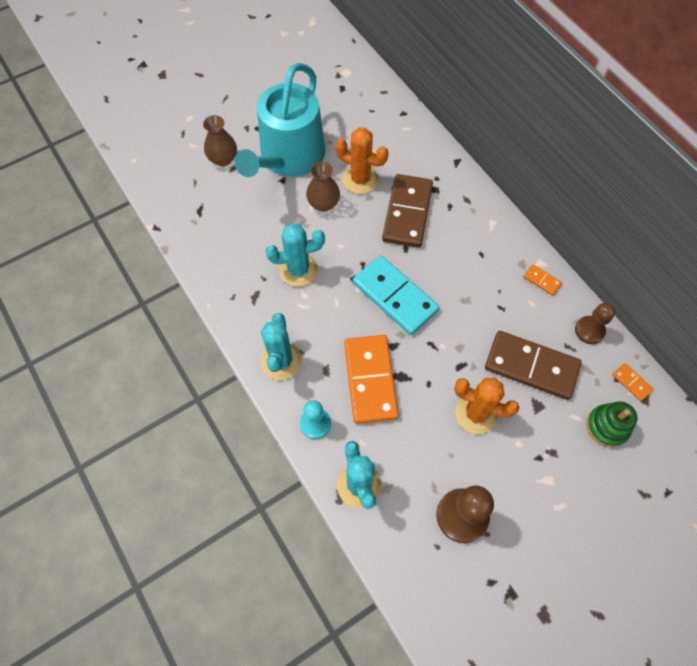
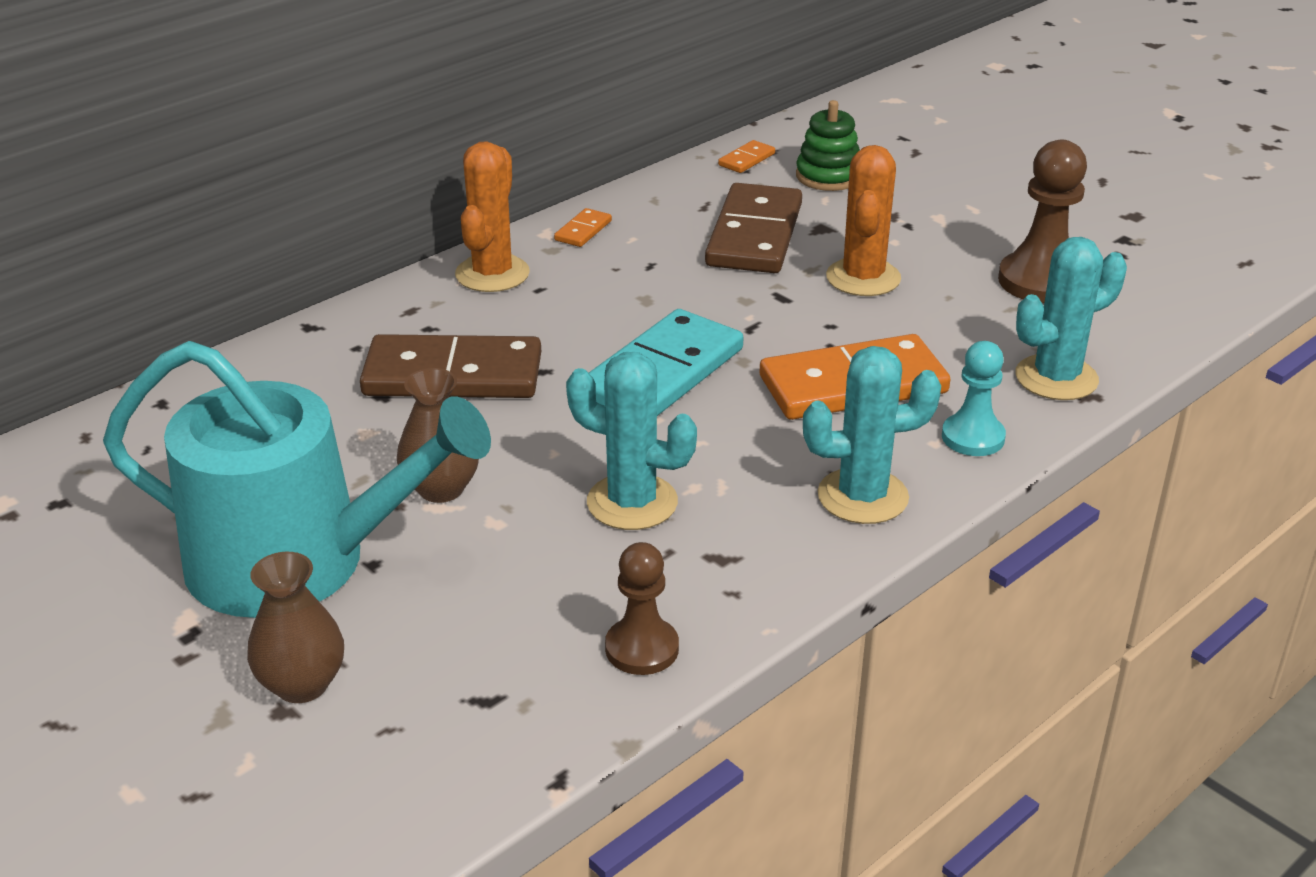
camera: 100 degrees left, 30 degrees down
turquoise cactus [265,223,325,287] -> turquoise cactus turned 45 degrees counterclockwise [566,352,697,530]
orange cactus [335,127,389,194] -> orange cactus moved to [455,141,530,292]
brown pawn [575,303,616,344] -> brown pawn moved to [605,542,679,675]

